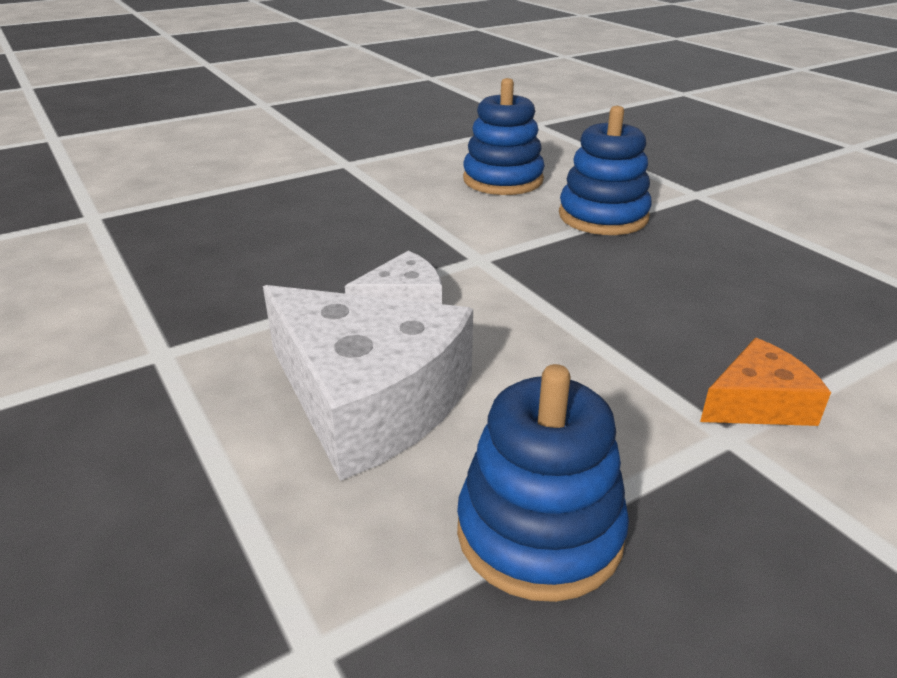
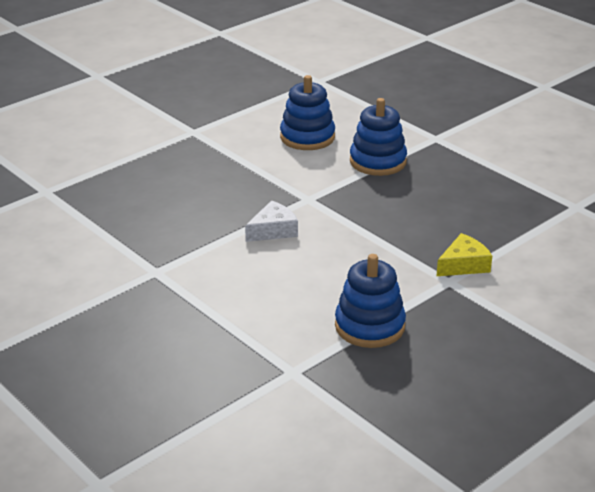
camera: 10 degrees left, 0 degrees up
white cheese [263,285,473,481] -> none
orange cheese [700,338,831,426] -> yellow cheese [437,233,492,276]

